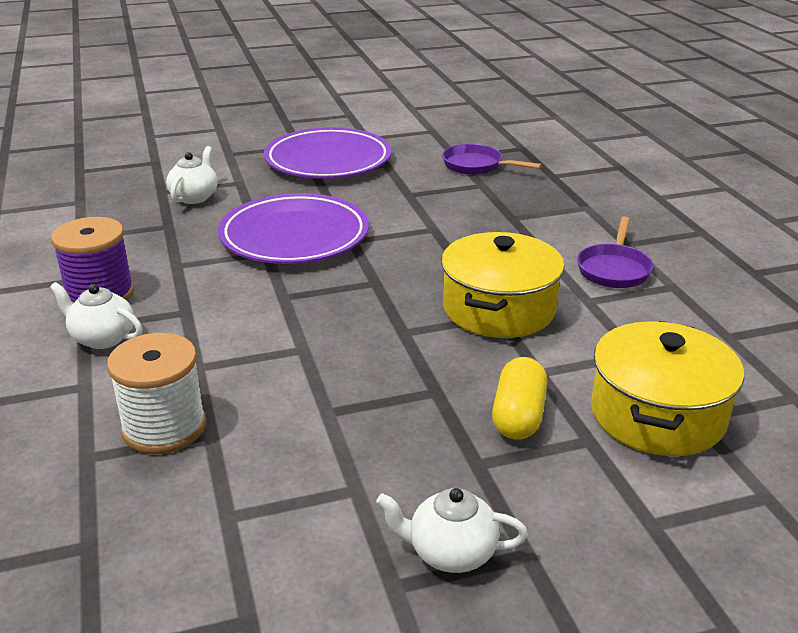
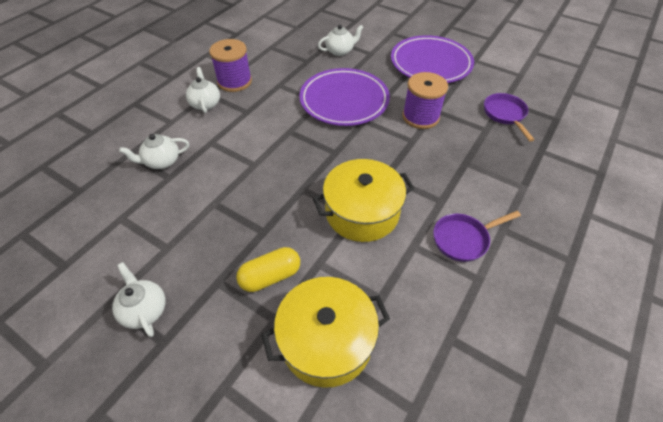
camera: 50 degrees right, 20 degrees up
white spool [107,333,206,454] -> white teapot [119,134,189,169]
none -> purple spool [402,72,448,129]

